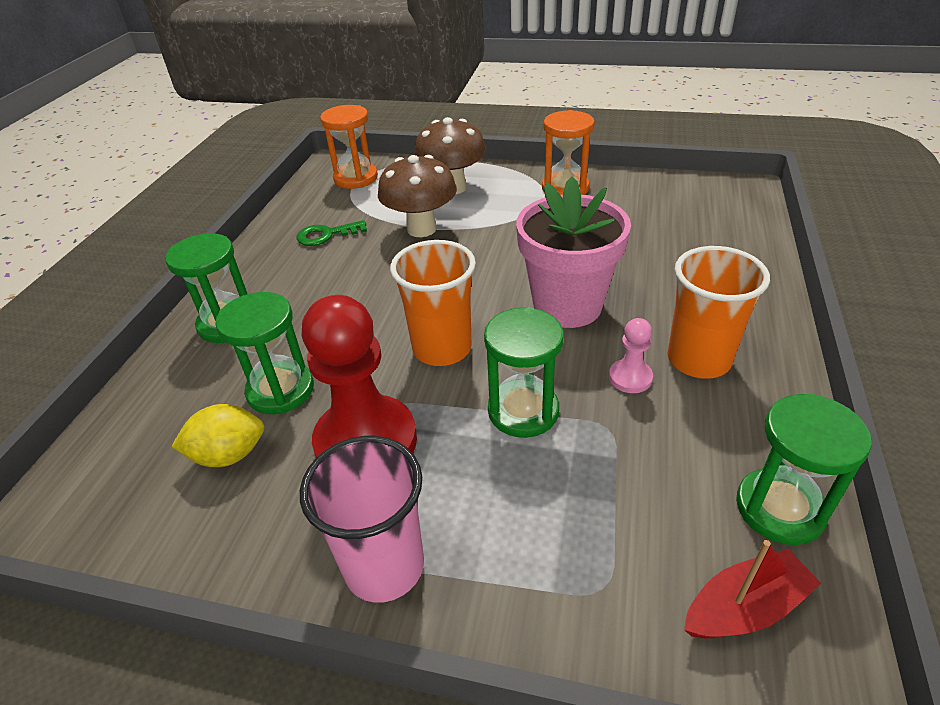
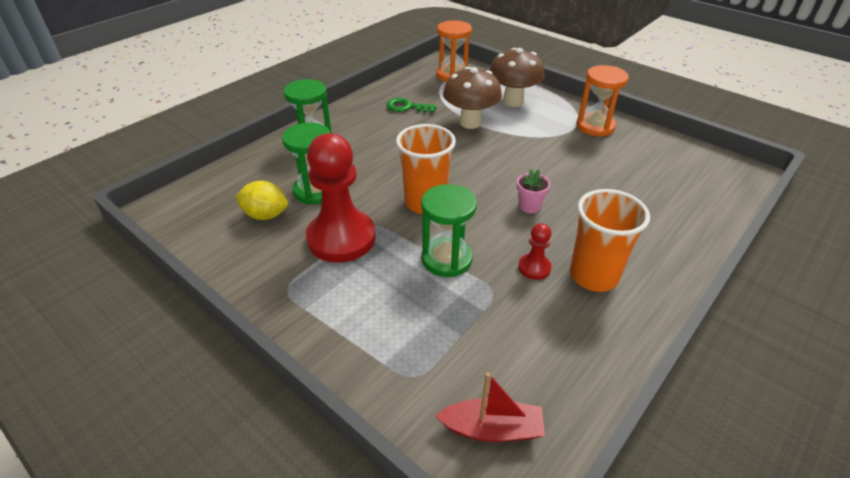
camera: 25 degrees right, 0 degrees up
pink cup [300,436,424,603] -> none
pink flower pot [516,177,631,328] -> pink flower pot [517,169,550,213], size x0.41
pink pawn [609,318,653,393] -> red pawn [518,223,551,280]
green hourglass [736,394,872,545] -> none

